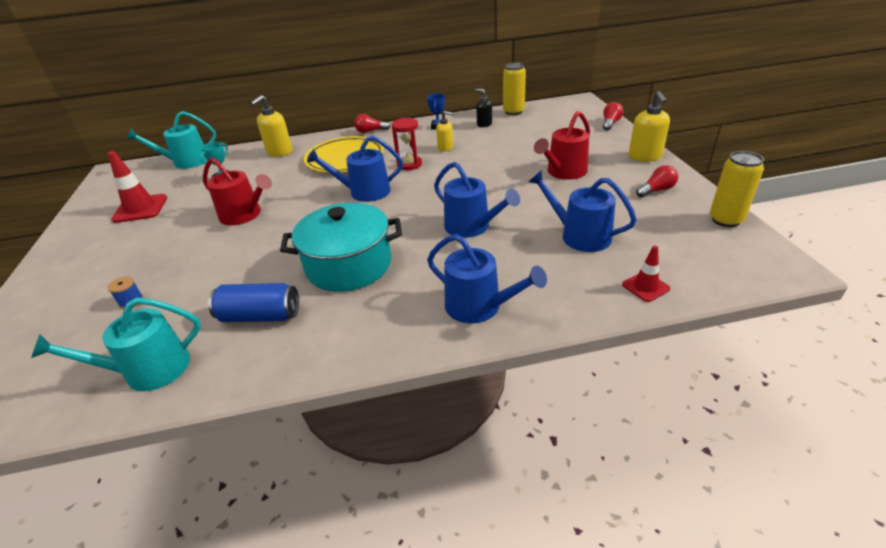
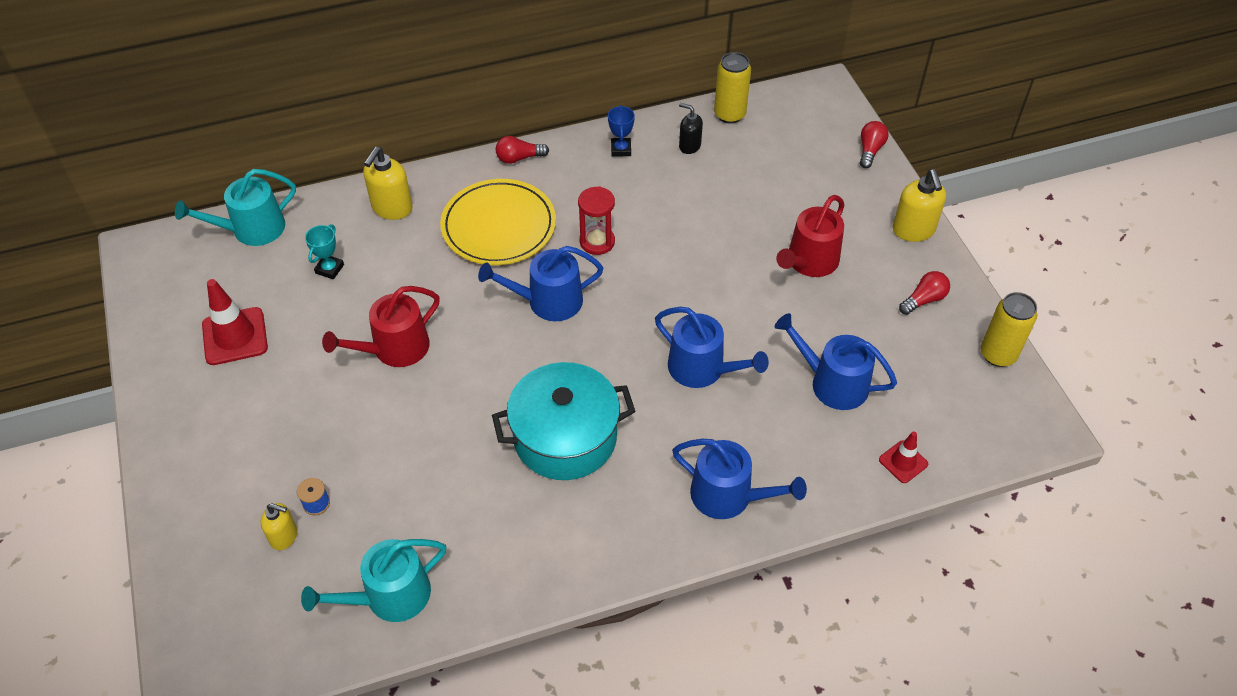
camera: 10 degrees left, 15 degrees up
red watering can [203,158,272,225] -> red watering can turned 120 degrees clockwise [322,286,440,367]
blue can [208,283,299,322] -> none
yellow soap dispenser [436,111,454,152] -> yellow soap dispenser moved to [261,503,297,550]

